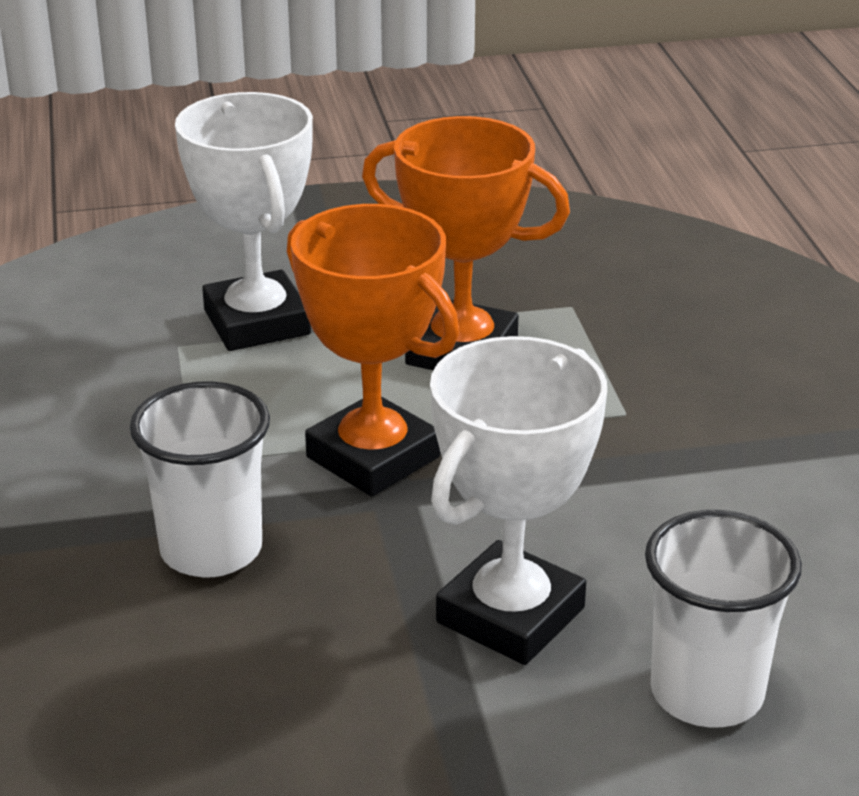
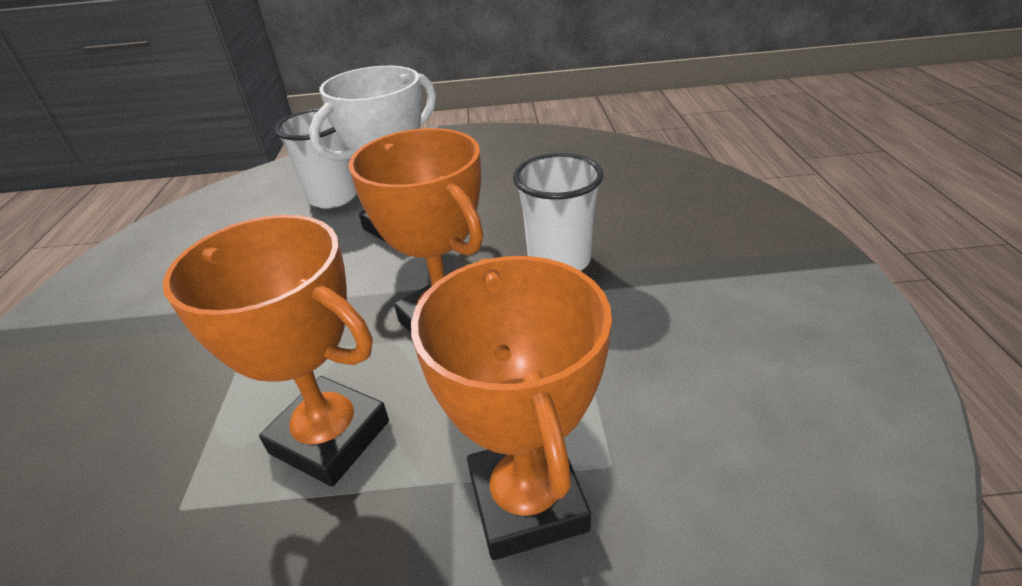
camera: 170 degrees left, 5 degrees up
white trophy [175,92,313,351] -> orange trophy [411,256,612,560]

